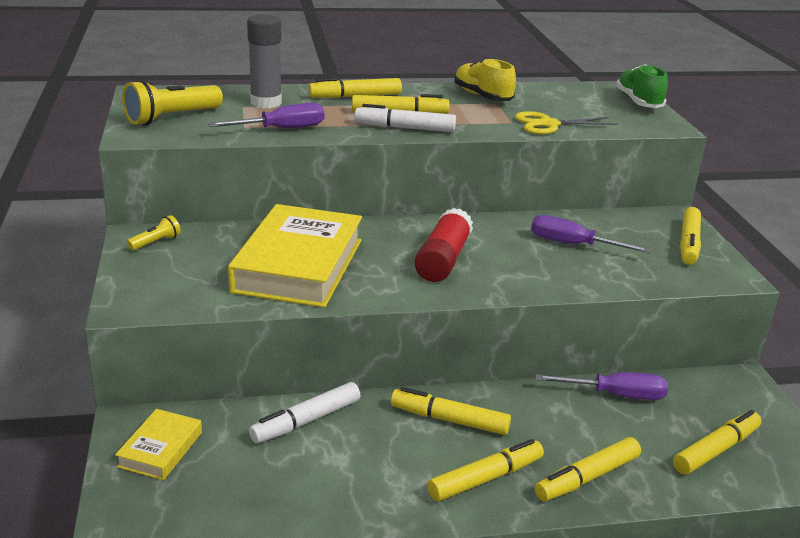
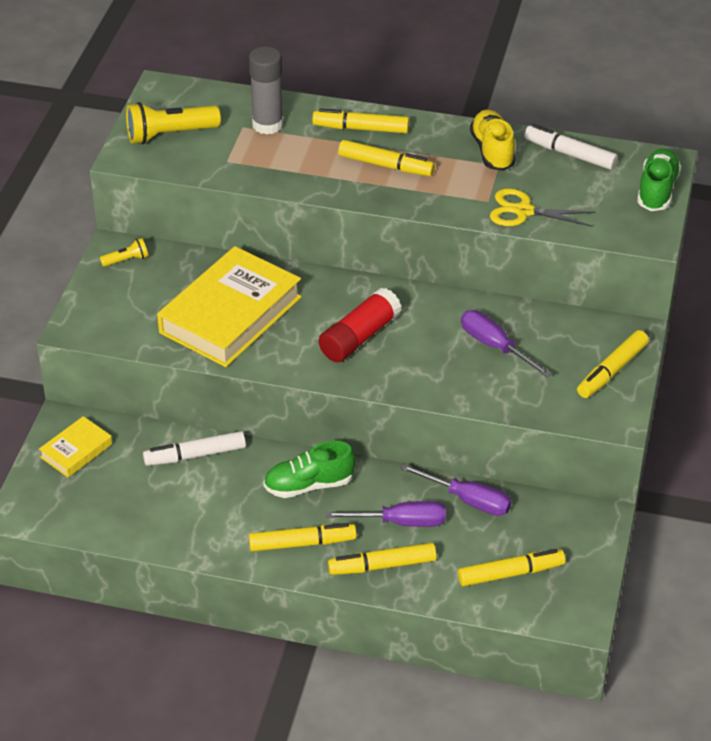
camera: 25 degrees right, 15 degrees up
purple screwdriver [208,103,325,128] -> purple screwdriver moved to [326,501,446,527]
white marker [355,104,456,132] -> white marker moved to [524,124,618,170]
yellow marker [391,387,511,435] -> green shoe [263,441,355,498]

